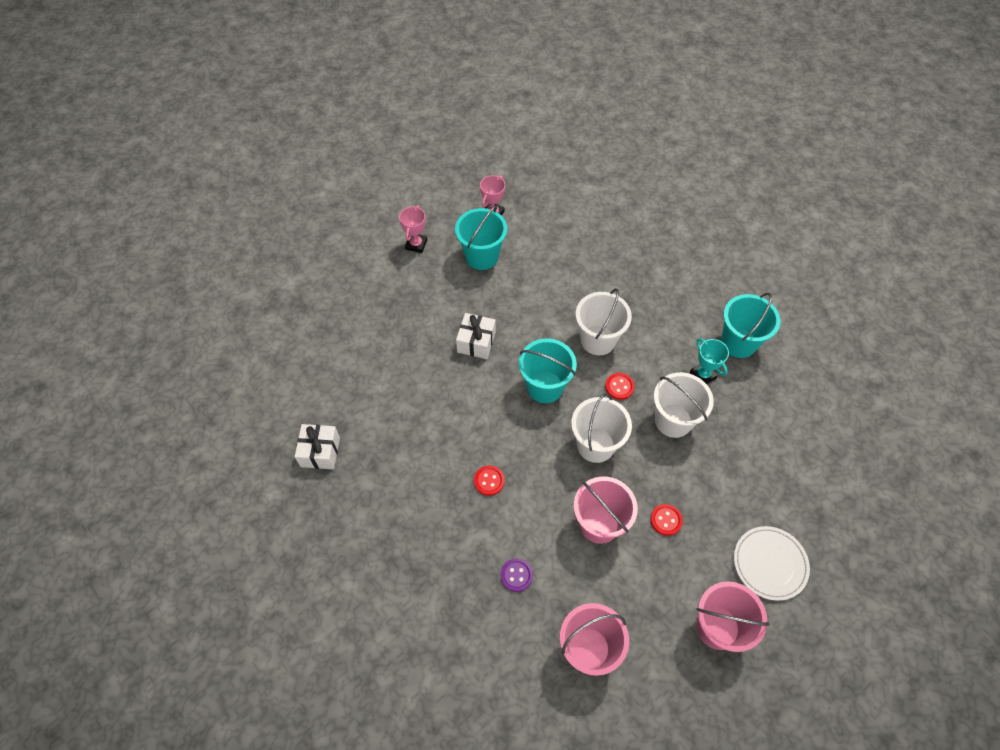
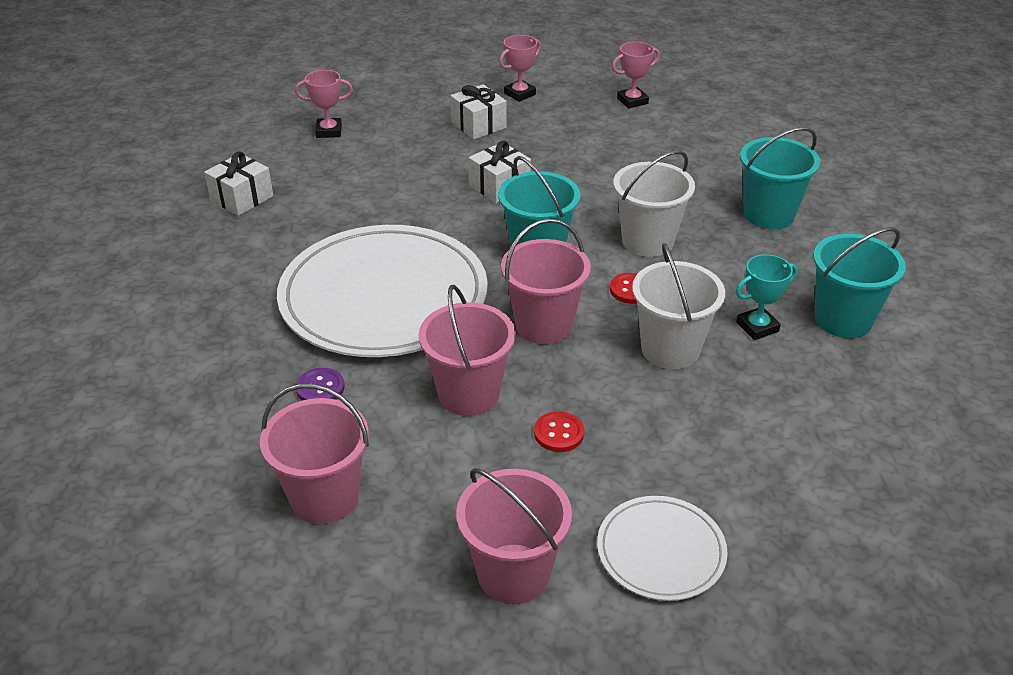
camera: 35 degrees right, 20 degrees down
turquoise bucket [455,205,507,270] -> turquoise bucket moved to [740,127,820,229]
red button [474,466,505,496] -> white plate [277,225,488,357]
white bucket [571,393,632,463] -> pink bucket [501,218,591,344]
turquoise trophy [690,338,729,384] -> turquoise trophy turned 60 degrees clockwise [736,254,797,340]
none -> pink trophy [295,70,353,138]
none -> white gift [450,84,507,139]

